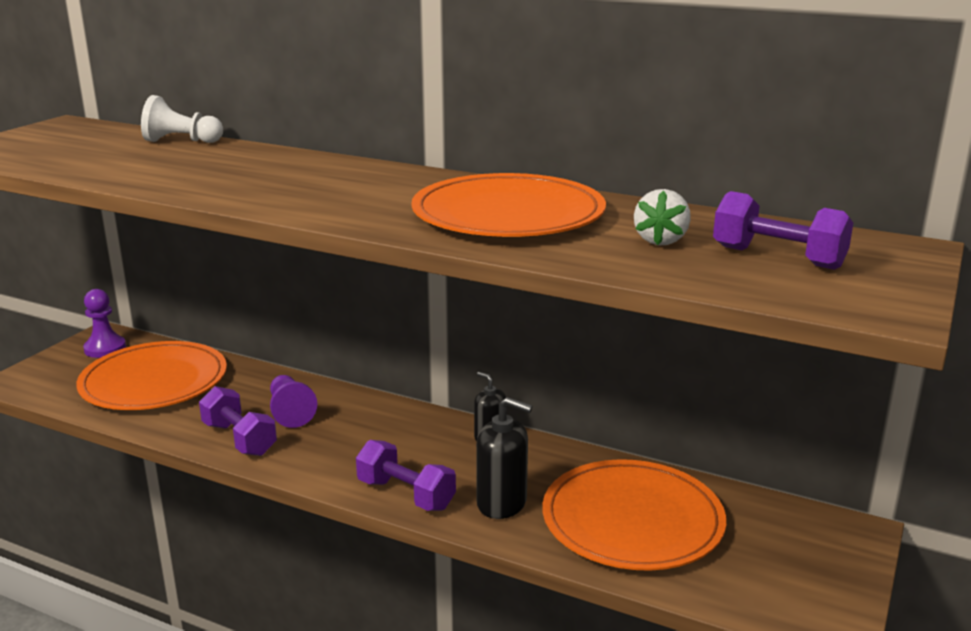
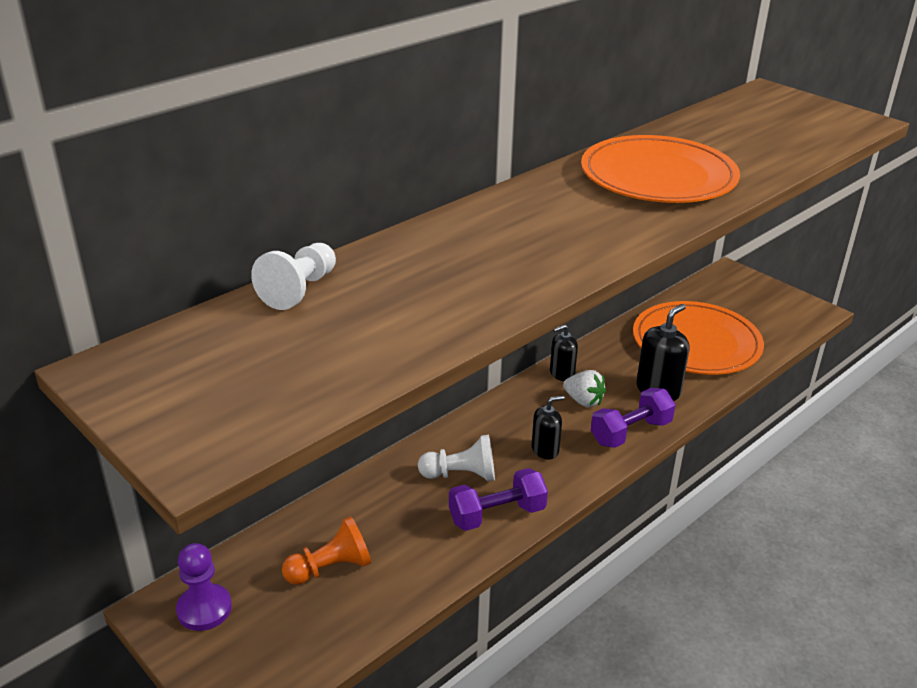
camera: 70 degrees left, 10 degrees up
orange plate [76,341,227,410] -> orange pawn [282,516,371,585]
purple pawn [270,375,317,428] -> white pawn [418,435,495,481]
white strawberry [634,189,691,245] -> white strawberry moved to [563,370,606,407]
purple dumbbell [713,191,853,270] -> none
none -> black soap dispenser [532,396,565,459]

